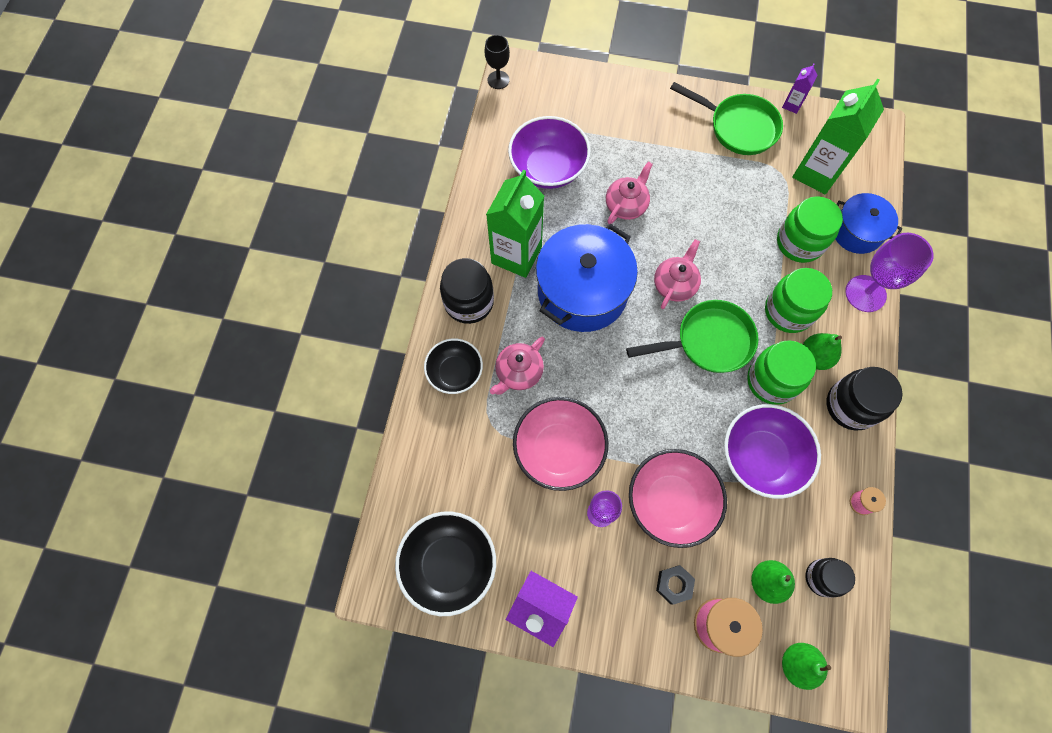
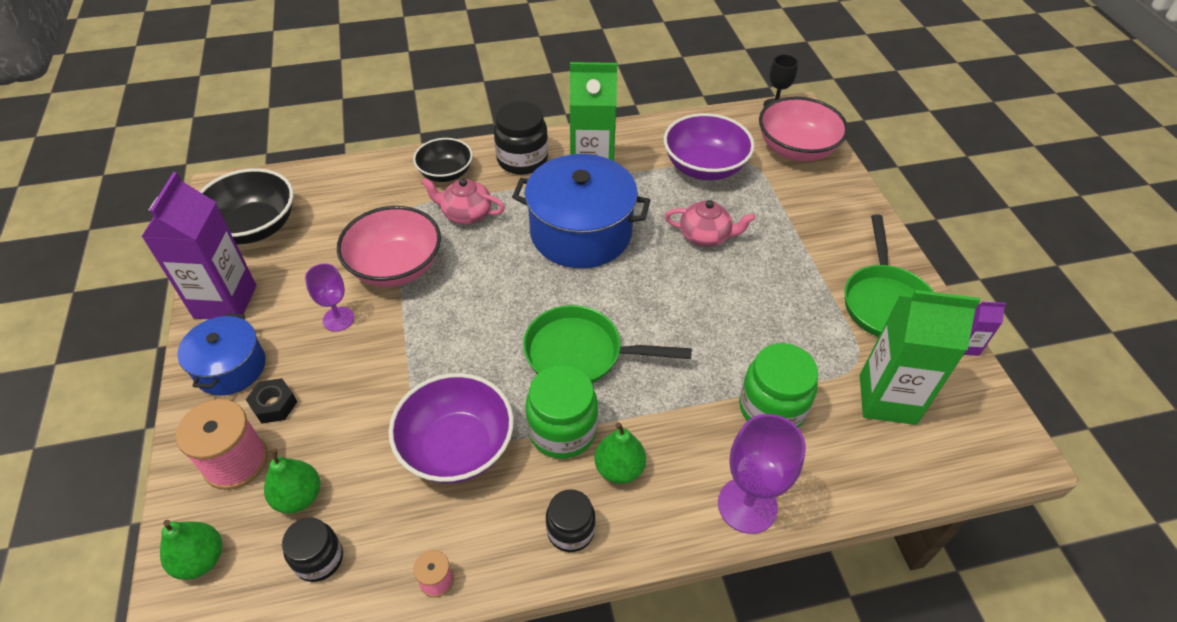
camera: 65 degrees right, 20 degrees down
green pan [626,300,758,373] -> green pan turned 135 degrees clockwise [523,305,692,383]
pink bowl [629,449,727,548] -> pink bowl moved to [759,97,848,161]
pink teapot [654,239,701,309] -> none
green jar [765,268,832,333] -> none
black jar [827,367,903,430] -> black jar [546,489,595,552], size x0.64
blue pot [835,193,902,254] -> blue pot moved to [177,313,265,396]

